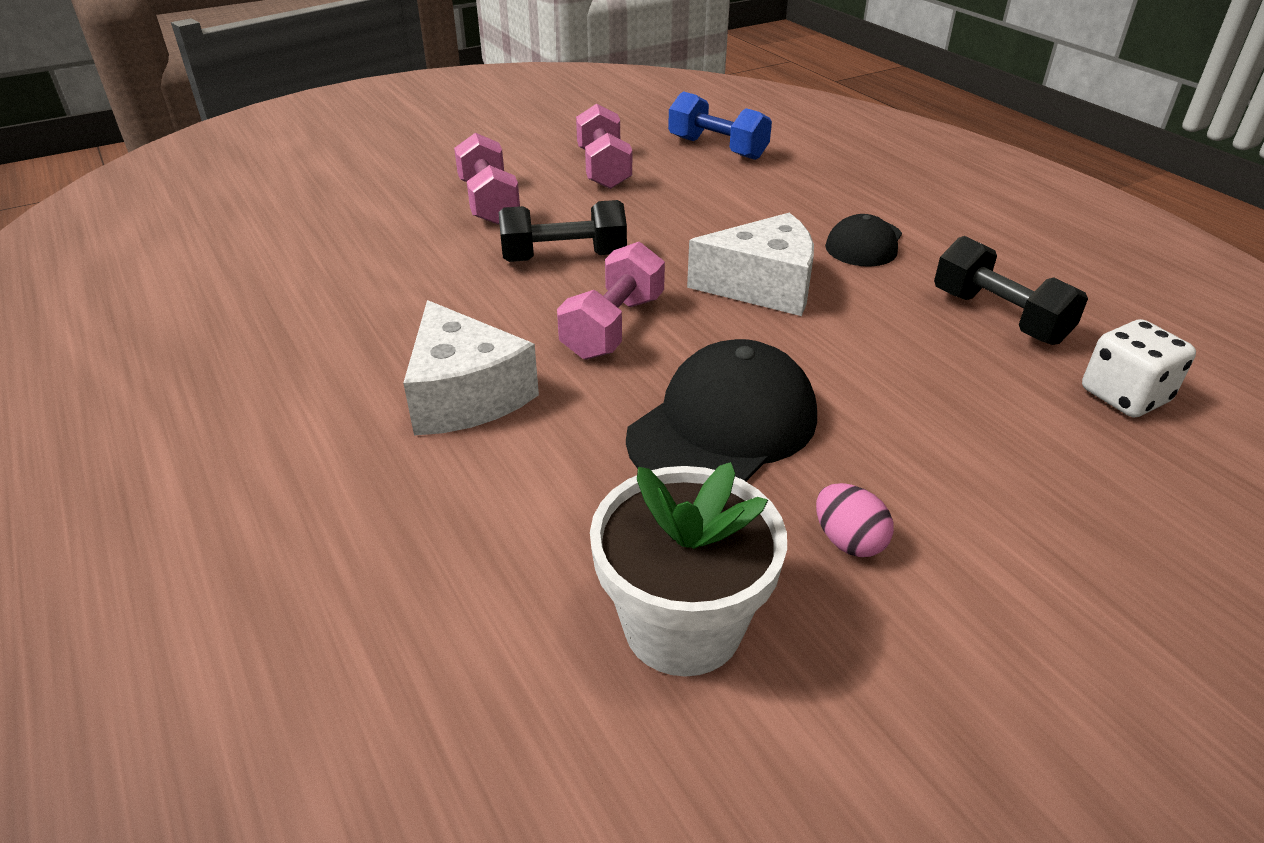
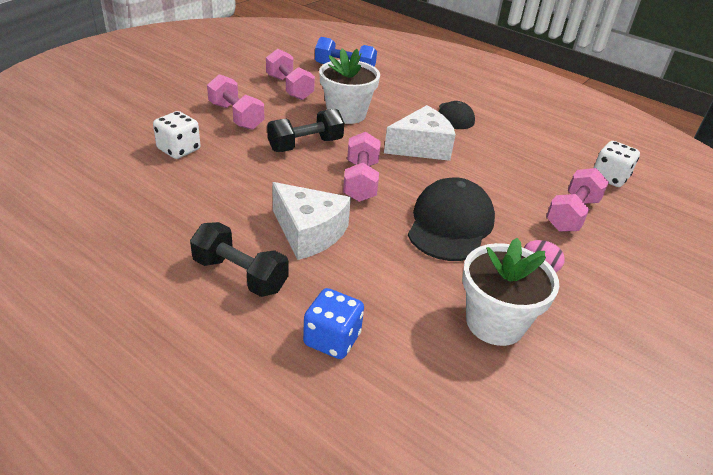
camera: 25 degrees left, 0 degrees up
black dumbbell [934,236,1088,345] -> black dumbbell moved to [190,222,289,297]
none -> white dice [153,111,200,159]
none -> blue dice [303,288,364,359]
none -> white flower pot [319,48,380,124]
none -> pink dumbbell [546,168,609,232]

